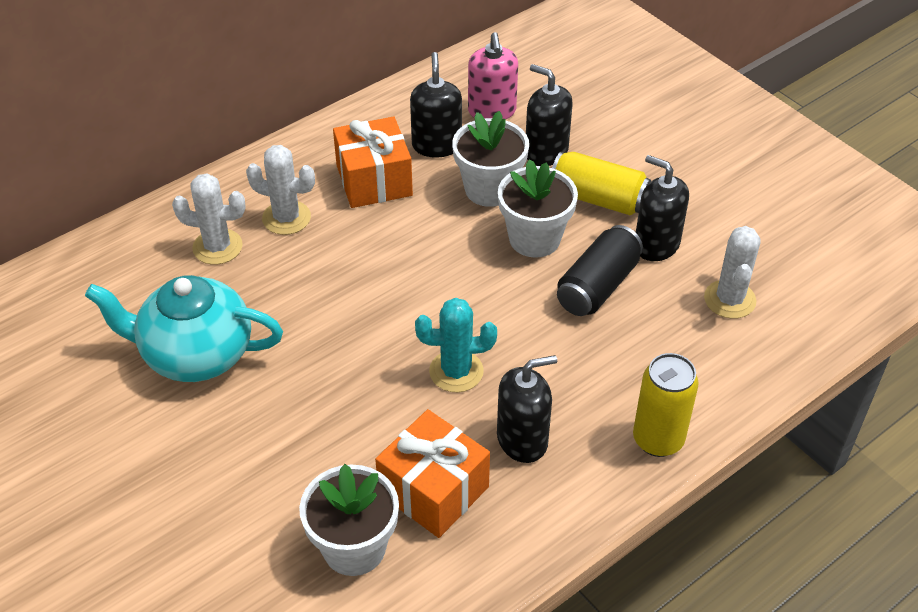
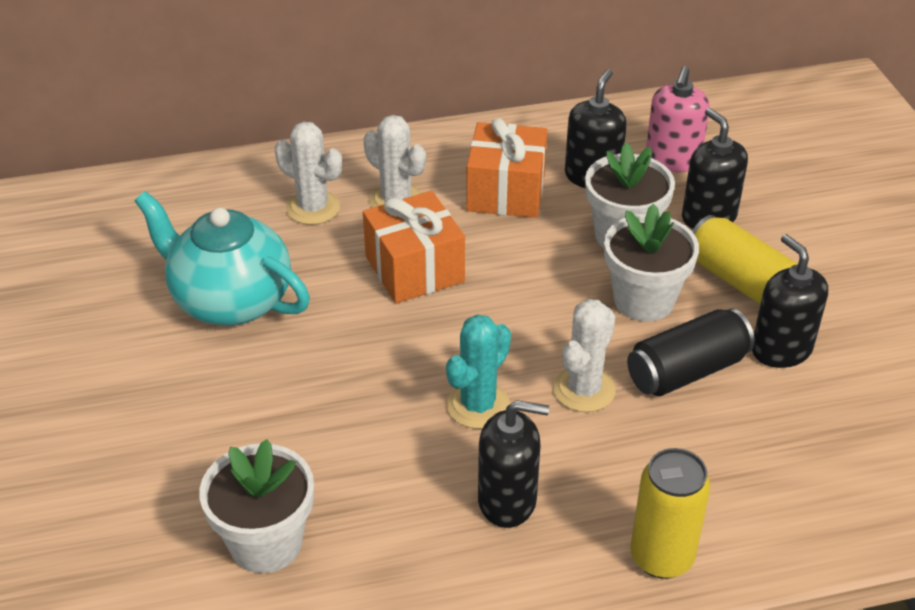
camera: 25 degrees right, 5 degrees down
orange gift [375,409,490,538] -> orange gift moved to [363,191,465,304]
turquoise cactus [415,298,497,392] -> turquoise cactus turned 75 degrees counterclockwise [446,314,511,429]
white cactus [704,226,761,319] -> white cactus moved to [553,299,616,412]

